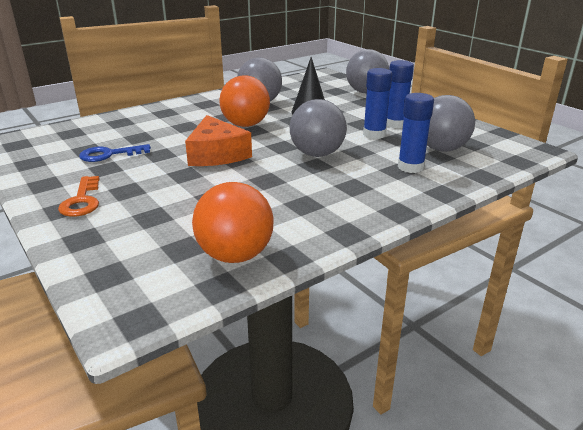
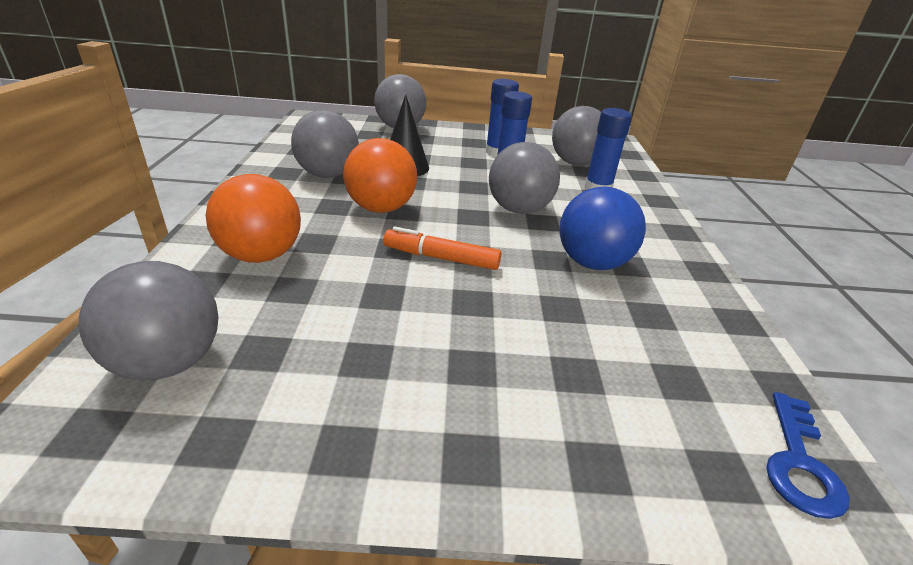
camera: 55 degrees left, 5 degrees up
orange key [58,176,99,217] -> none
blue key [79,144,151,162] -> blue key moved to [766,392,850,519]
orange cheese [185,115,252,166] -> orange marker [383,226,501,270]
orange ball [192,182,274,263] -> orange ball moved to [206,174,301,263]
none -> grey ball [79,261,218,380]
none -> blue ball [560,187,646,270]

